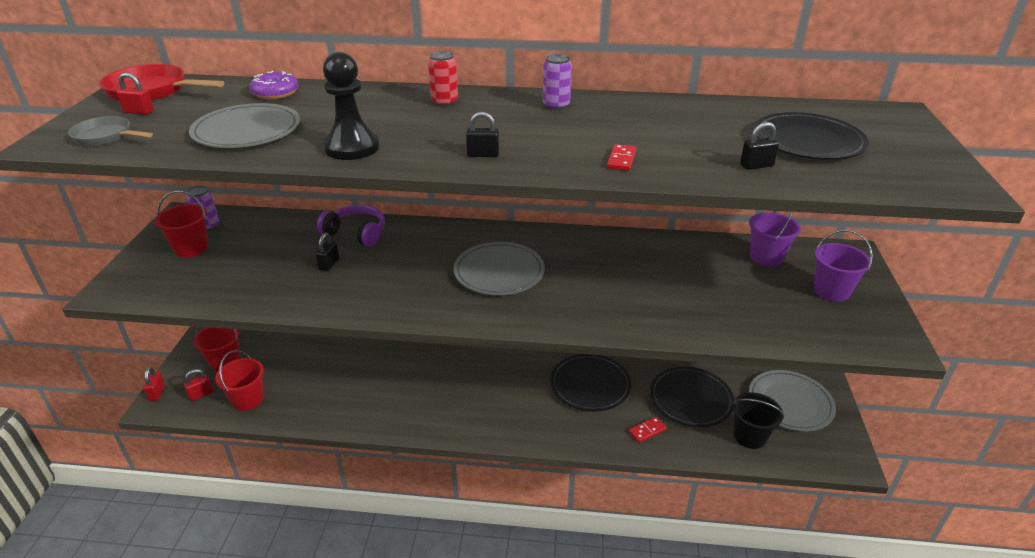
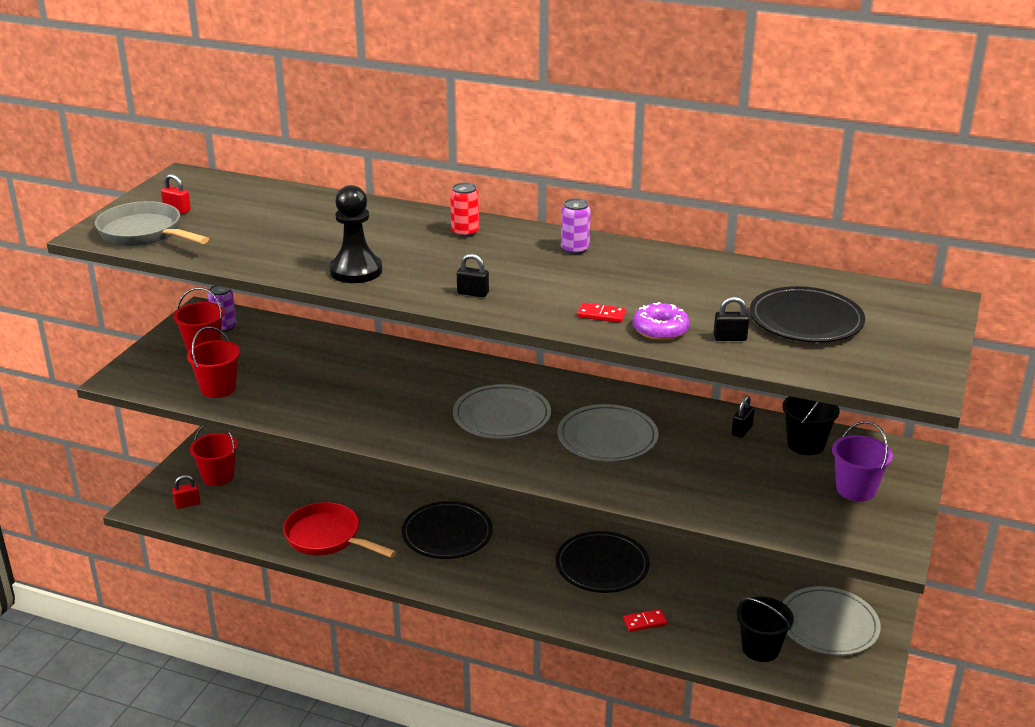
camera: 15 degrees right, 5 degrees down
grey pan [68,116,153,146] -> grey pan [95,201,209,246], size x1.60
red pan [99,64,224,101] -> red pan moved to [283,502,397,558]
red padlock [143,367,165,401] -> none
grey plate [189,103,300,148] -> grey plate moved to [558,404,659,462]
red bucket [215,350,264,411] -> red bucket moved to [187,326,240,398]
purple donut [250,71,299,99] -> purple donut moved to [633,302,690,341]
black padlock [316,233,339,271] -> black padlock moved to [732,395,755,438]
purple headphones [317,205,385,247] -> none
red domino [607,144,636,171] -> red domino turned 75 degrees clockwise [577,303,626,323]
black plate [650,367,734,427] -> black plate moved to [402,501,493,559]
purple bucket [749,211,801,267] -> black bucket [782,396,840,455]

